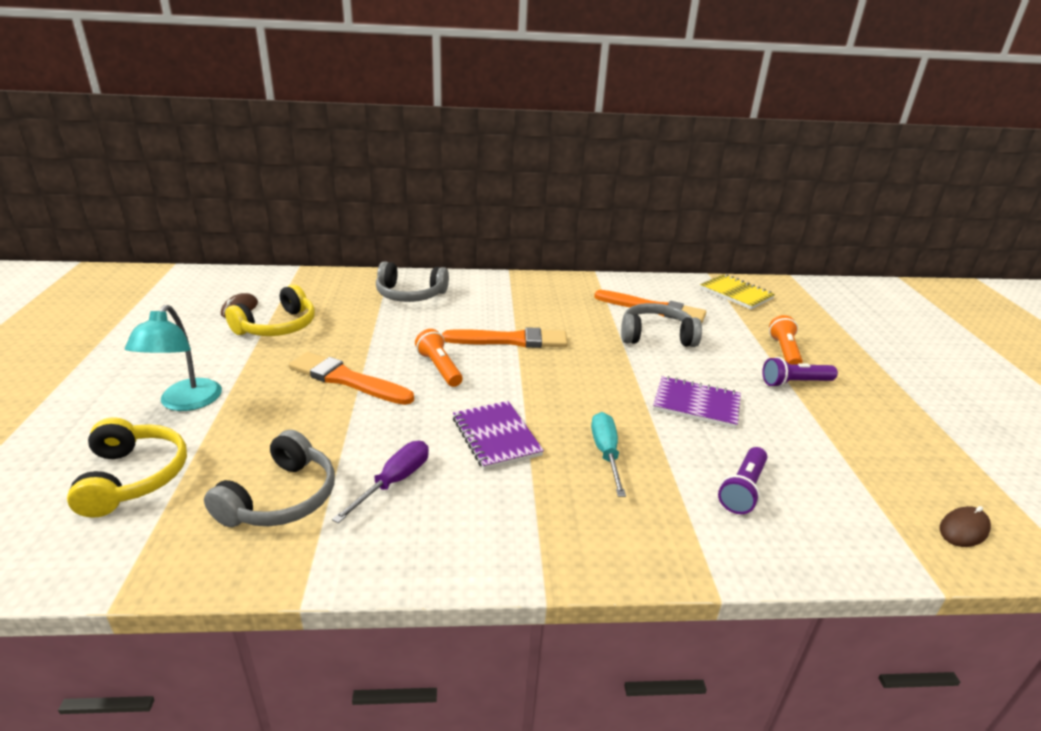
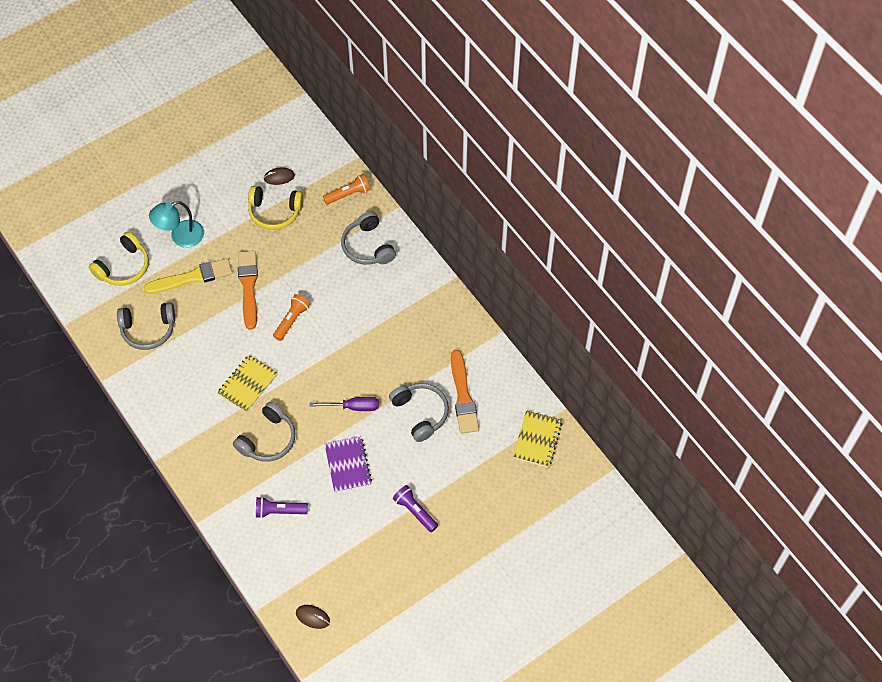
camera: 60 degrees right, 30 degrees up
purple screwdriver [332,441,429,523] -> purple screwdriver moved to [310,397,379,411]
orange brush [442,327,568,348] -> none
purple notebook [453,401,544,470] -> yellow notebook [217,355,278,412]
turquoise screwdriver [591,412,626,497] -> grey headphones [233,402,295,462]
orange flashlight [769,315,803,364] -> orange flashlight moved to [323,174,370,204]
none -> yellow brush [144,258,232,294]

